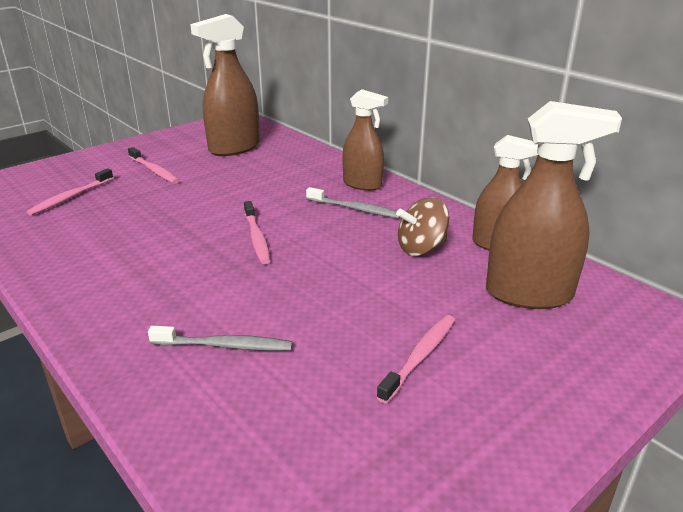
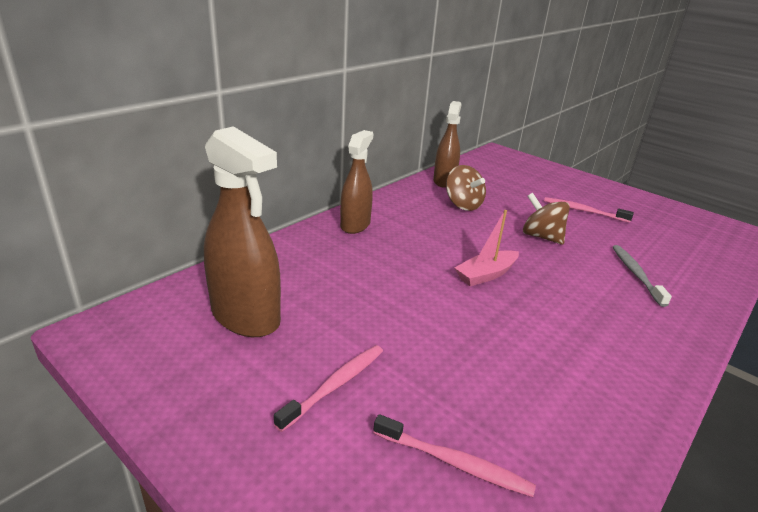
camera: 100 degrees left, 0 degrees up
pink toothbrush [244,201,270,264] -> pink boat [455,210,519,286]
grey toothbrush [306,187,400,218] -> none
brown spray bottle [486,101,622,309] -> none
none -> brown spinning top [523,193,570,245]

